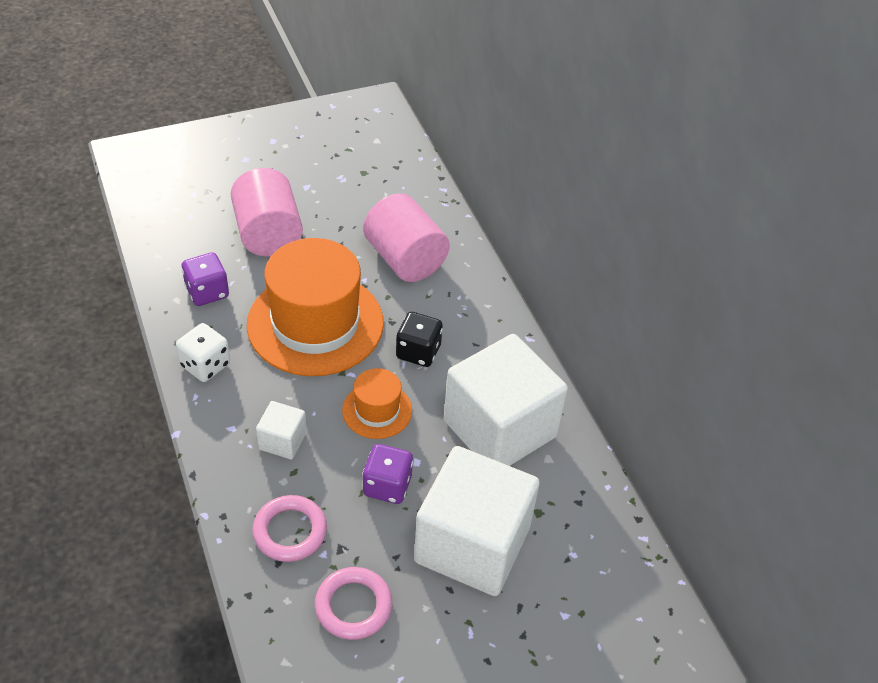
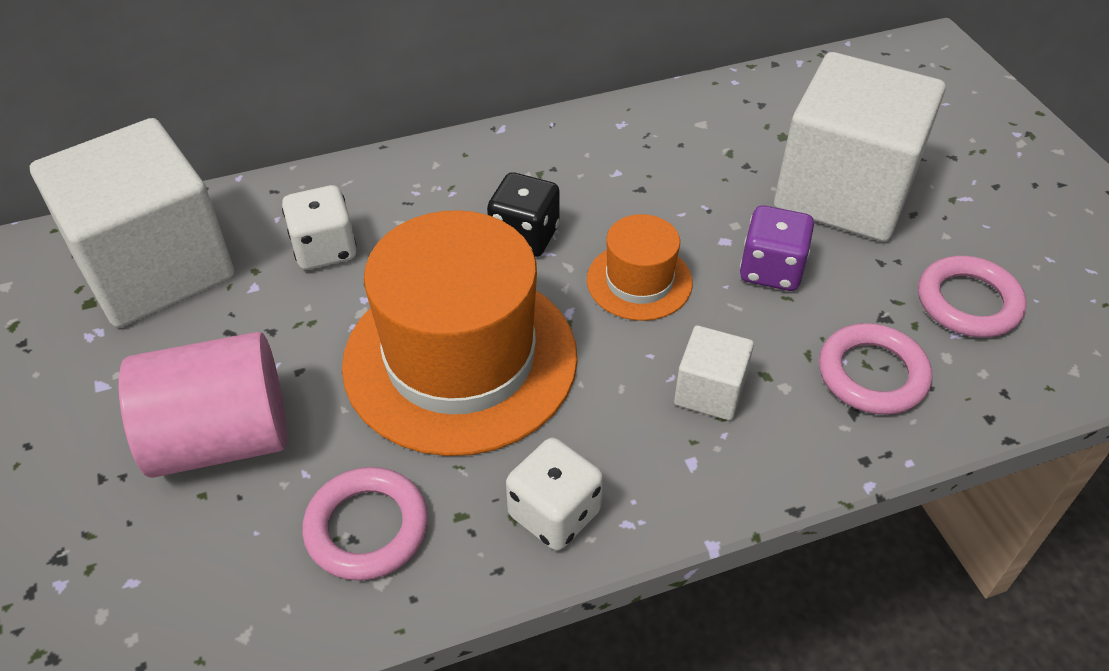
camera: 85 degrees left, 0 degrees up
purple dice [182,252,229,306] -> pink ring [302,467,428,581]
pink cylinder [363,193,450,282] -> white dice [282,185,357,270]
white cube [444,334,568,466] -> white cube moved to [30,118,234,328]

